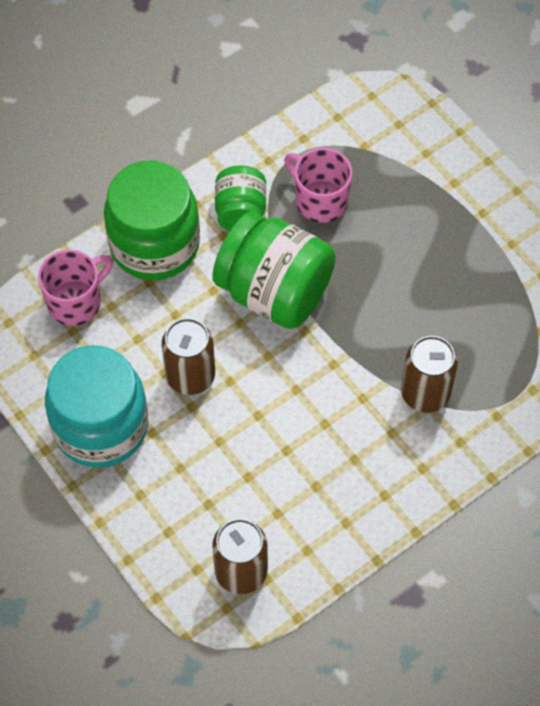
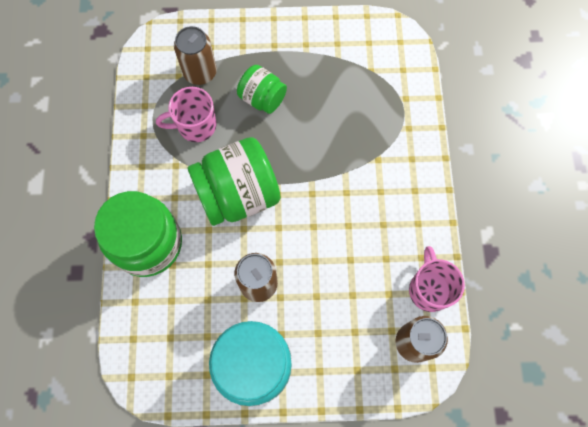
camera: 55 degrees left, 10 degrees up
pink mug [38,250,113,326] -> pink mug moved to [409,246,465,312]
green jar [215,166,266,231] -> green jar moved to [237,65,287,114]
brown can [401,336,458,413] -> brown can moved to [174,26,217,85]

